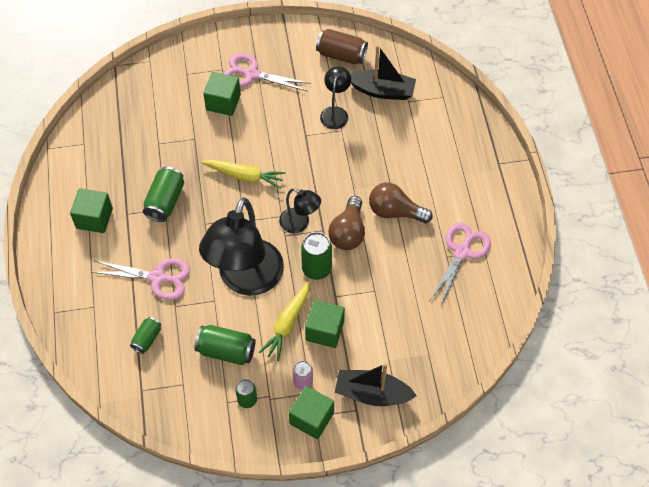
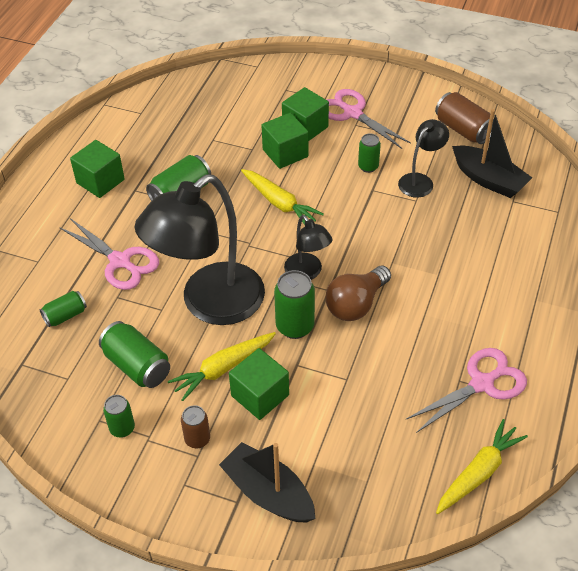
camera: 30 degrees right, 10 degrees down
green cube [289,386,334,439] -> green cube moved to [262,113,308,169]
pink can [293,361,313,390] -> brown can [181,405,210,449]
brown light bulb [369,182,433,223] -> none
none -> green can [358,133,381,173]
none -> yellow carrot [436,419,528,514]

